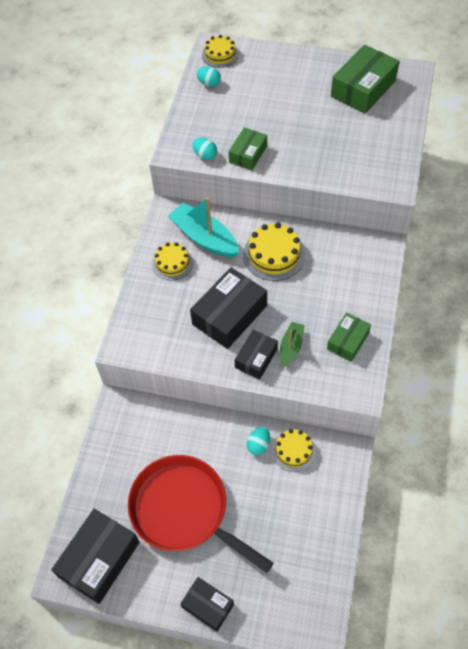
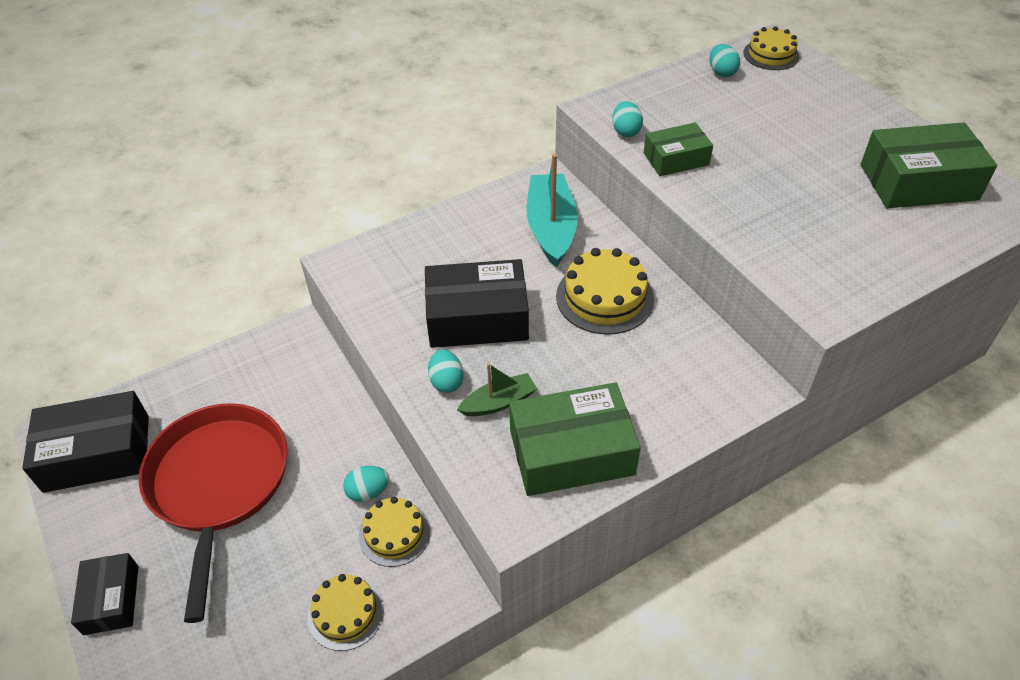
camera: 45 degrees right, 10 degrees down
yellow cake [152,242,193,280] -> yellow cake moved to [307,574,384,651]
black box [235,330,278,379] -> turquoise egg [428,349,463,393]
green box [327,312,371,362] -> green box [509,382,641,496], size x1.69

